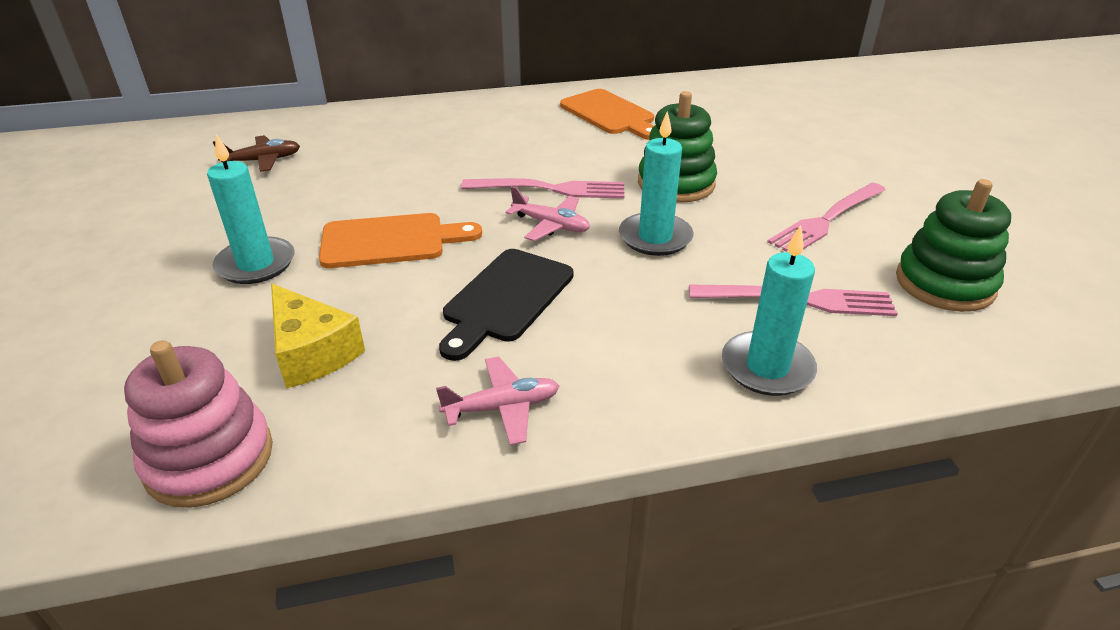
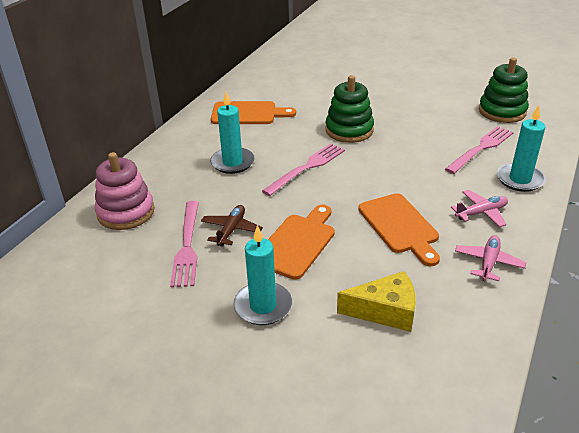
camera: 50 degrees left, 0 degrees up
pink stacking toy [124,340,273,508] -> pink stacking toy moved to [95,152,155,230]
brown plane [213,135,300,172] -> brown plane moved to [201,205,263,247]
black cutting board [439,249,574,361] -> orange cutting board [358,193,440,266]
pink plane [505,186,590,241] -> pink plane moved to [451,190,508,227]
turquoise candle [619,111,694,256] -> turquoise candle moved to [210,92,255,174]
pink fork [767,183,886,252] -> pink fork moved to [170,201,199,287]

